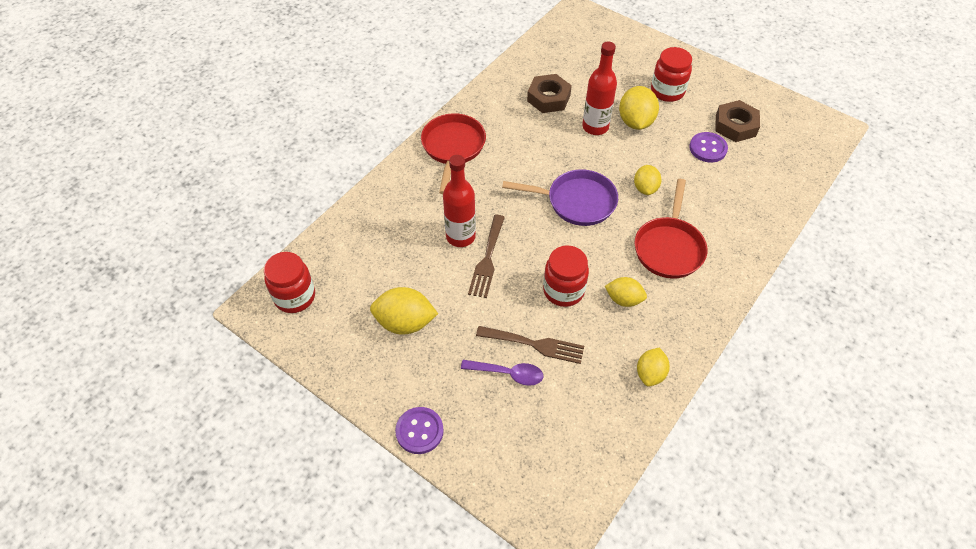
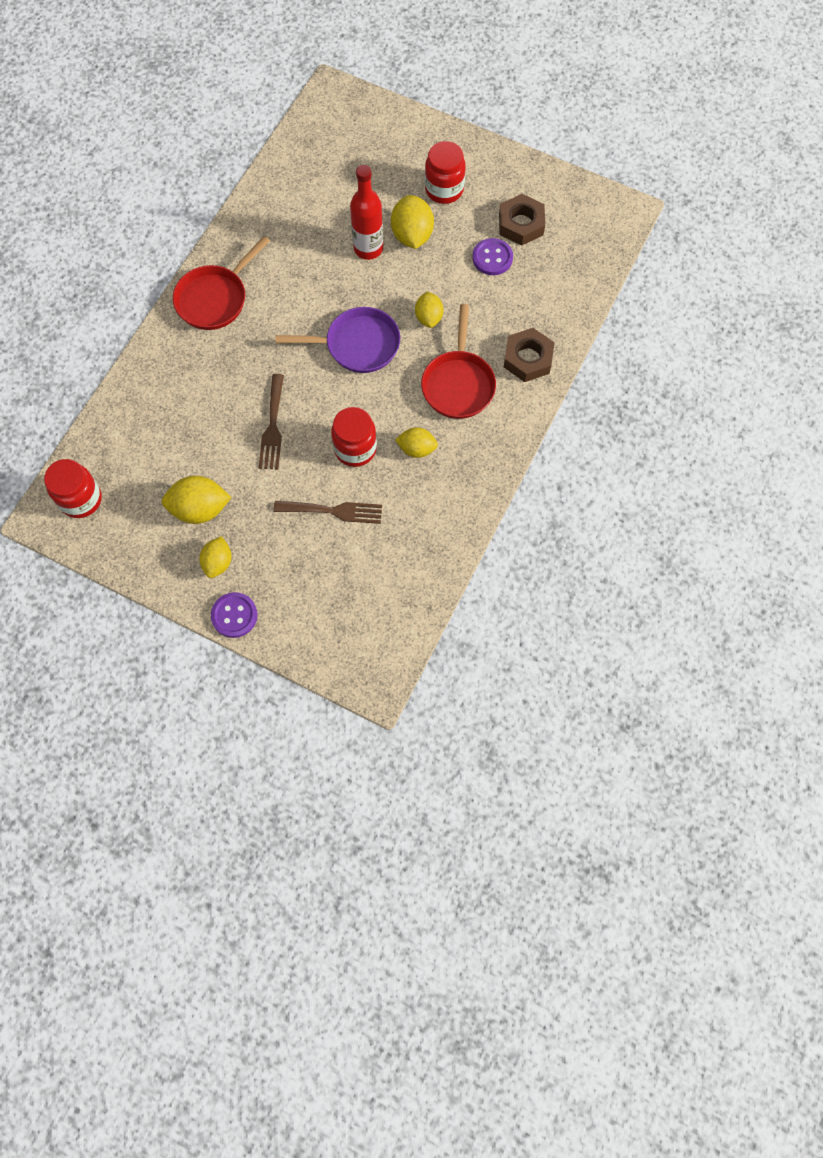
camera: 10 degrees left, 15 degrees up
red pan [421,113,486,194] -> red pan turned 135 degrees counterclockwise [173,236,270,330]
red bottle [443,155,476,247] -> none
purple spoon [461,360,543,386] -> none
brown nut [527,74,572,113] -> brown nut moved to [504,328,555,382]
yellow lemon [637,348,670,386] -> yellow lemon moved to [199,536,232,578]

